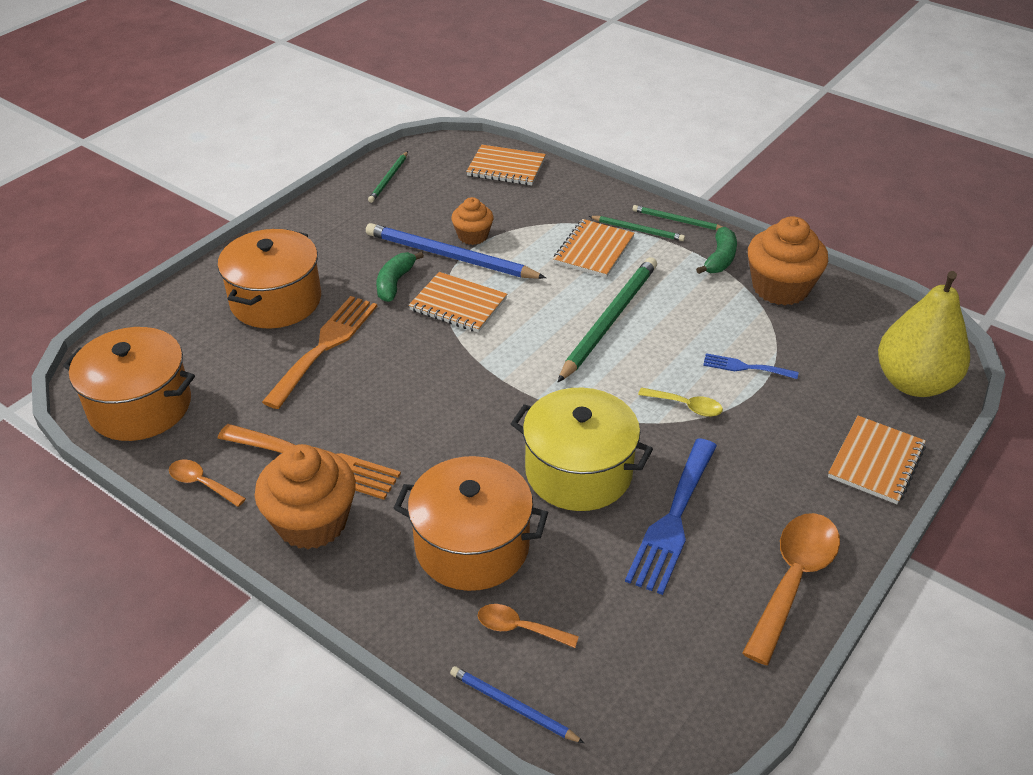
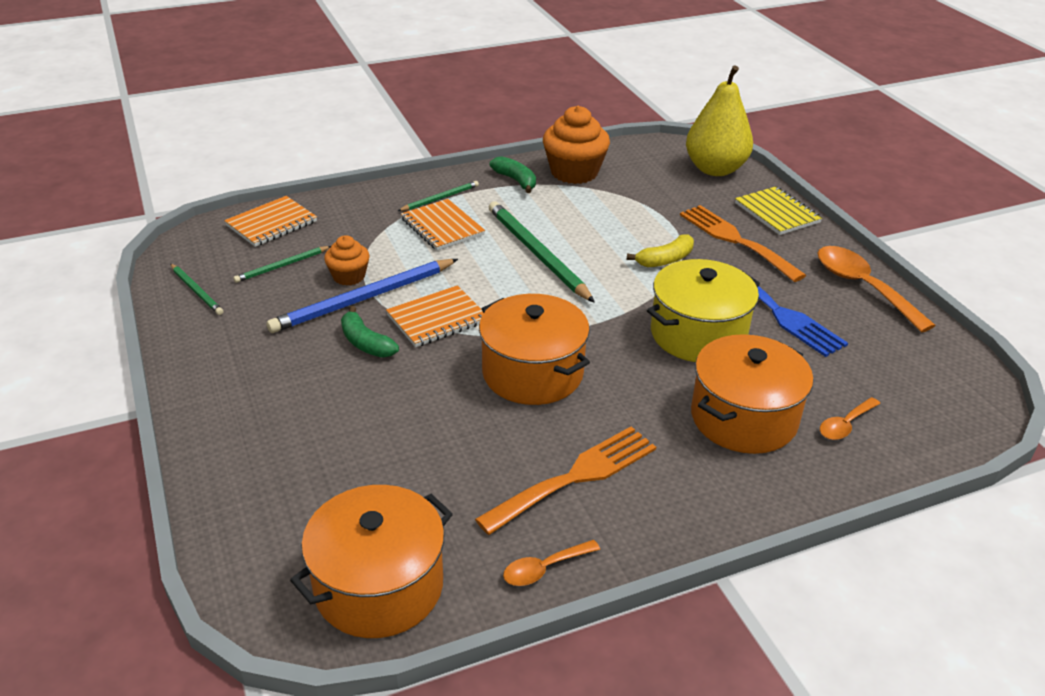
camera: 60 degrees left, 5 degrees down
orange pot [218,229,321,328] -> orange pot moved to [479,294,590,405]
orange cupcake [255,444,356,549] -> none
orange fork [262,296,377,409] -> orange fork moved to [680,205,806,282]
blue pencil [450,666,584,743] -> none
green pencil [633,205,723,230] -> green pencil moved to [233,246,331,283]
yellow spoon [638,387,723,417] -> yellow banana [627,234,694,267]
blue fork [703,353,798,379] -> none
orange notebook [828,416,926,504] -> yellow notebook [735,186,822,235]

